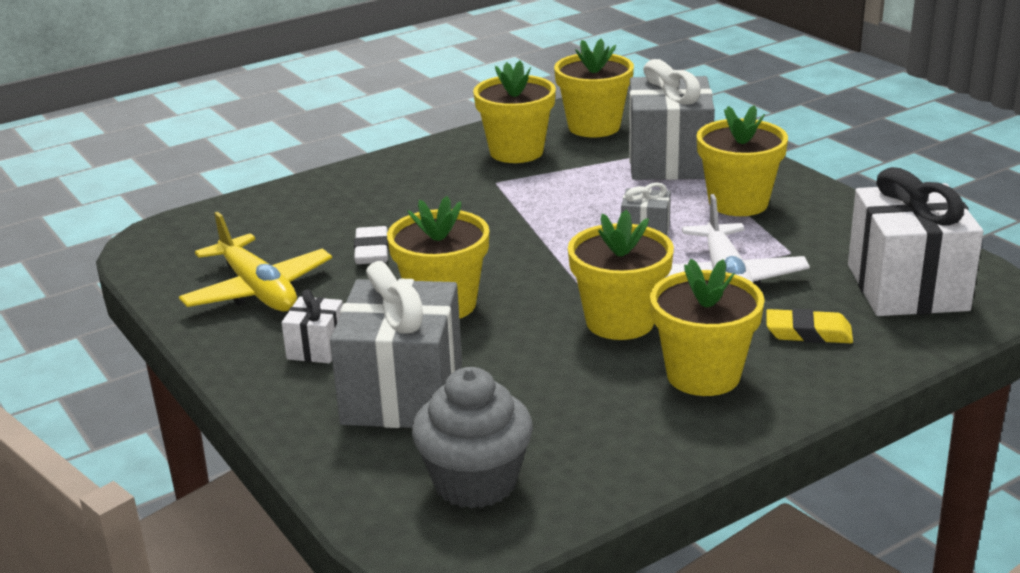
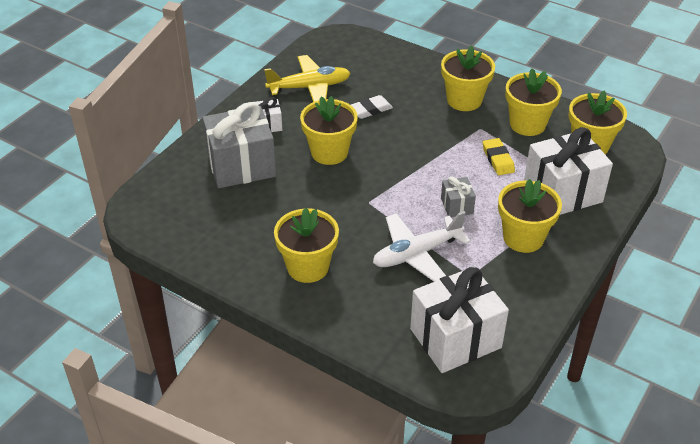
camera: 65 degrees right, 15 degrees up
yellow plane [179,212,332,312] -> yellow plane turned 135 degrees counterclockwise [264,55,351,102]
grey cupcake [412,367,533,509] -> none
yellow flower pot [568,210,674,340] -> yellow flower pot moved to [441,45,495,111]
grey gift [629,59,715,180] -> white gift [524,127,613,215]
yellow eraser [766,308,853,343] -> yellow eraser moved to [483,138,515,175]

